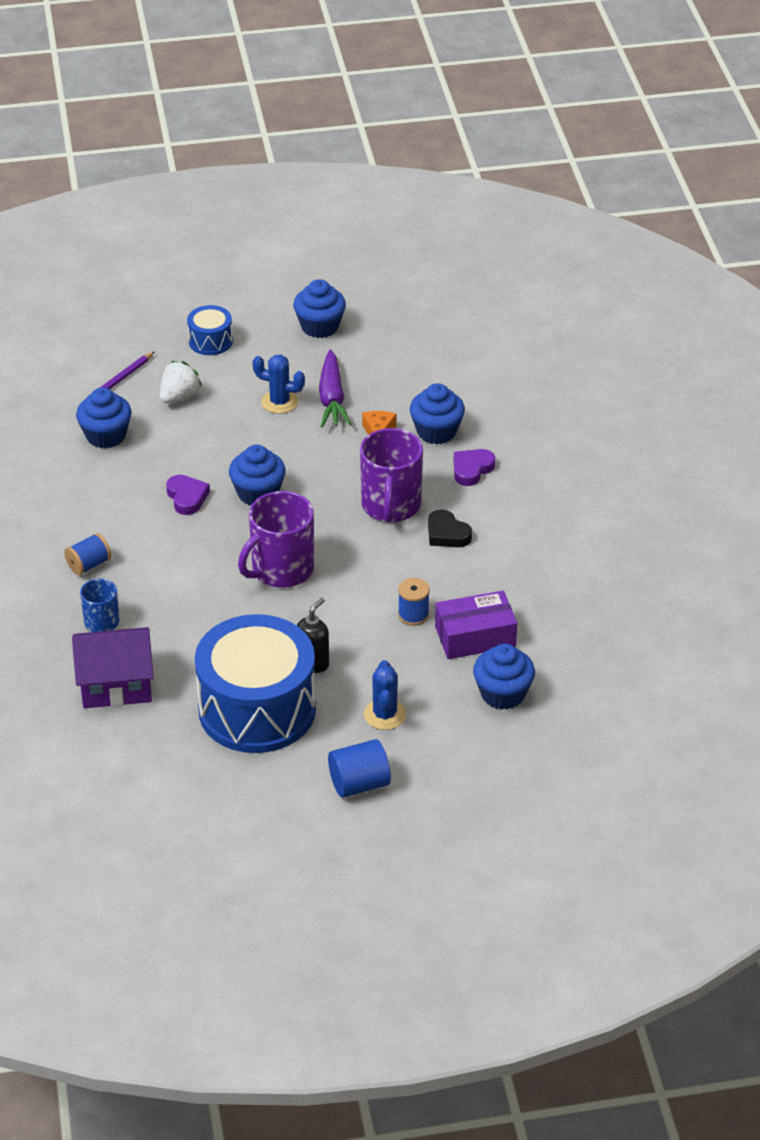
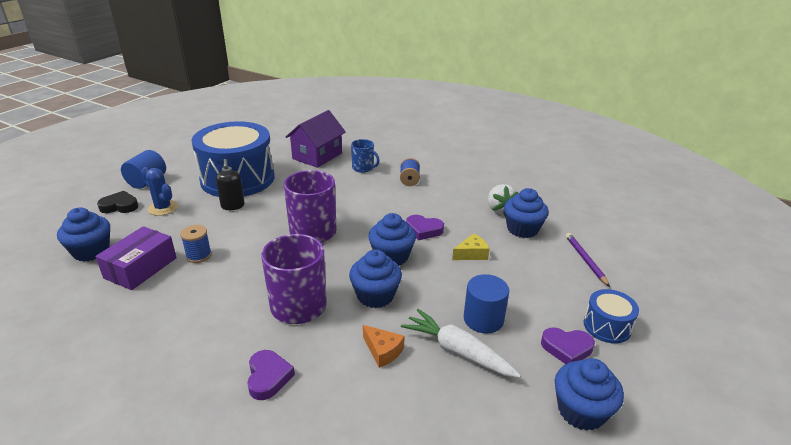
camera: 130 degrees right, 10 degrees down
white strawberry [160,361,202,404] -> white strawberry moved to [488,184,518,215]
blue cactus [252,355,305,414] -> blue cylinder [464,274,509,333]
purple carrot [319,350,352,427] -> white carrot [401,309,521,378]
blue cupcake [410,383,465,444] -> blue cupcake moved to [349,249,402,308]
black heart [428,509,472,547] -> black heart moved to [97,191,138,213]
none -> yellow cheese [452,233,490,260]
none -> purple heart [541,328,595,364]

